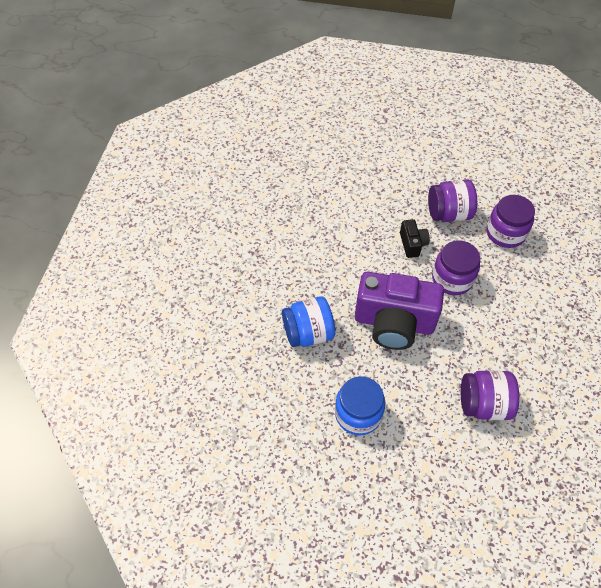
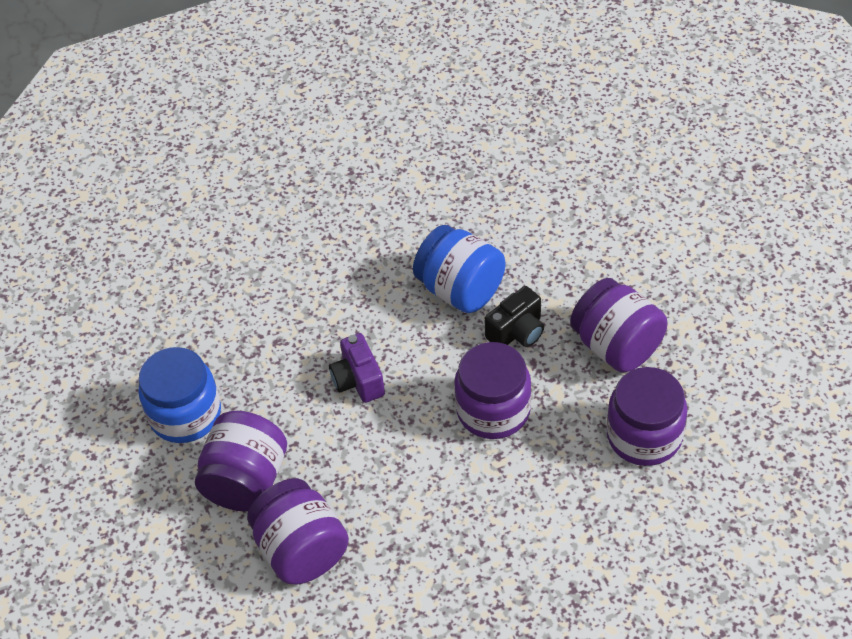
camera: 60 degrees right, 5 degrees down
blue jar [282,296,335,347] -> blue jar moved to [413,225,505,313]
purple camera [355,272,444,350] -> purple camera [329,333,385,403], size x0.45
none -> purple jar [195,411,287,512]

